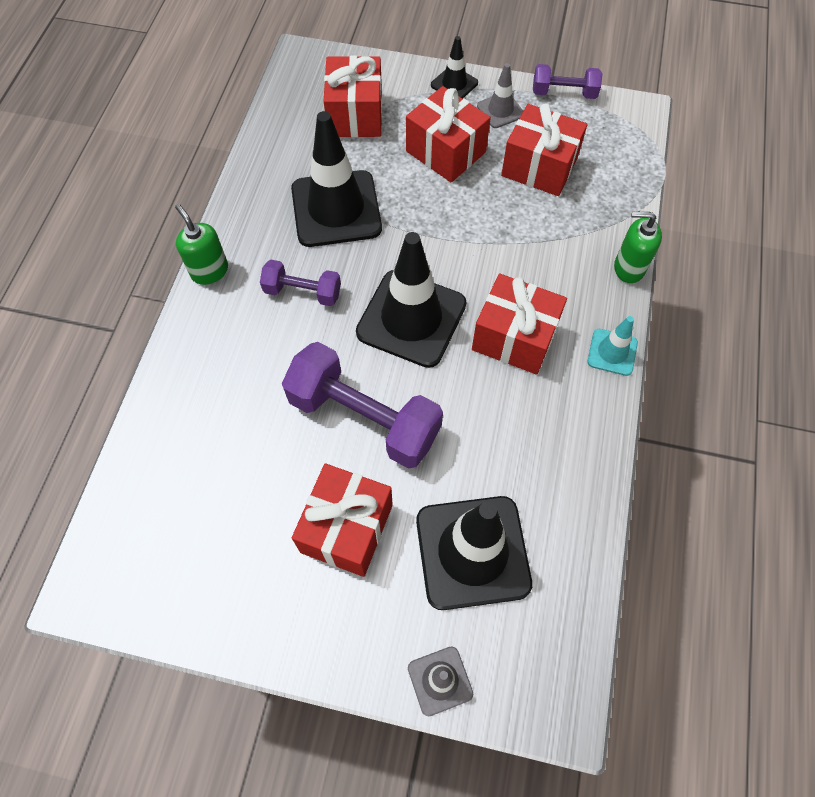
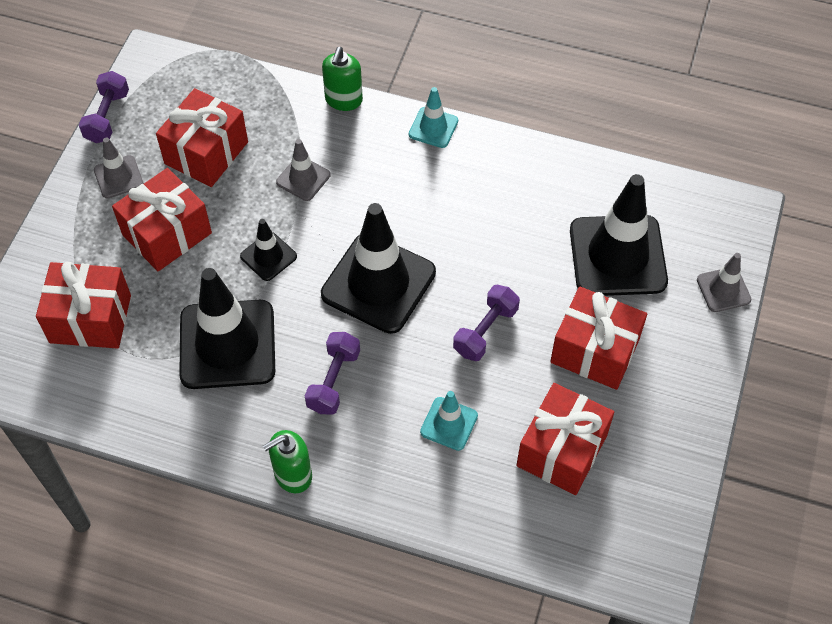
camera: 85 degrees left, 5 degrees down
purple dumbbell [282,342,443,469] -> purple dumbbell [453,285,520,361], size x0.54
black traffic cone [431,36,478,99] -> black traffic cone moved to [240,219,297,281]
red gift [472,273,567,375] -> red gift moved to [516,383,614,495]
none -> grey traffic cone [276,139,330,201]
none -> turquoise traffic cone [420,391,478,451]

